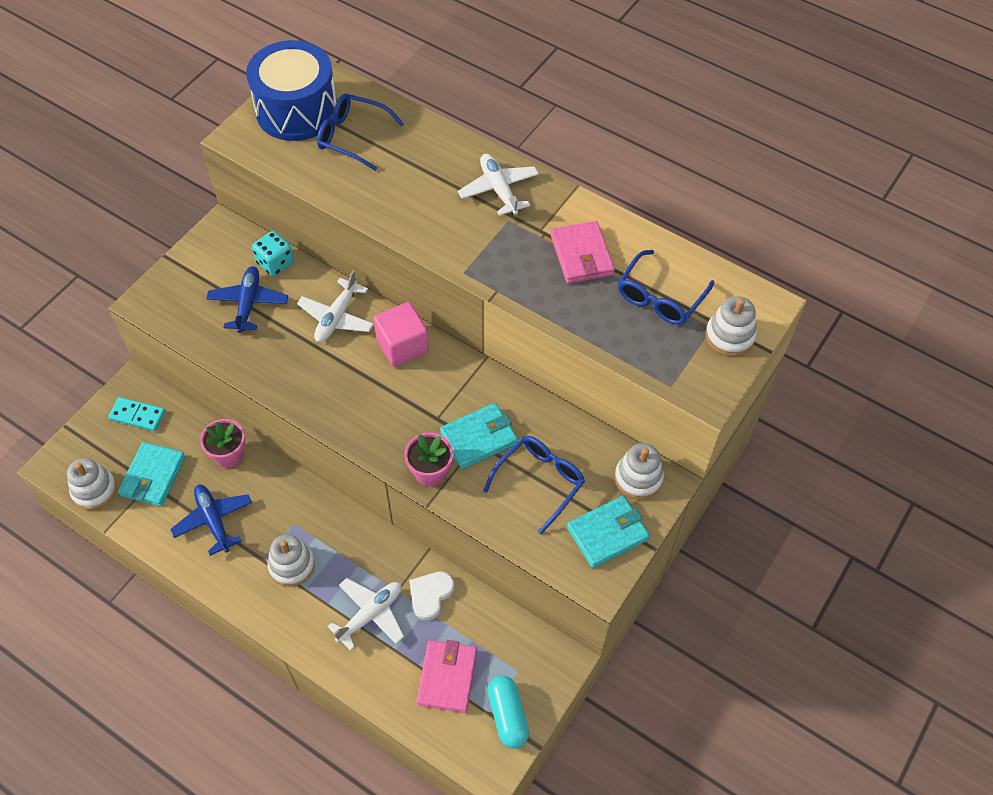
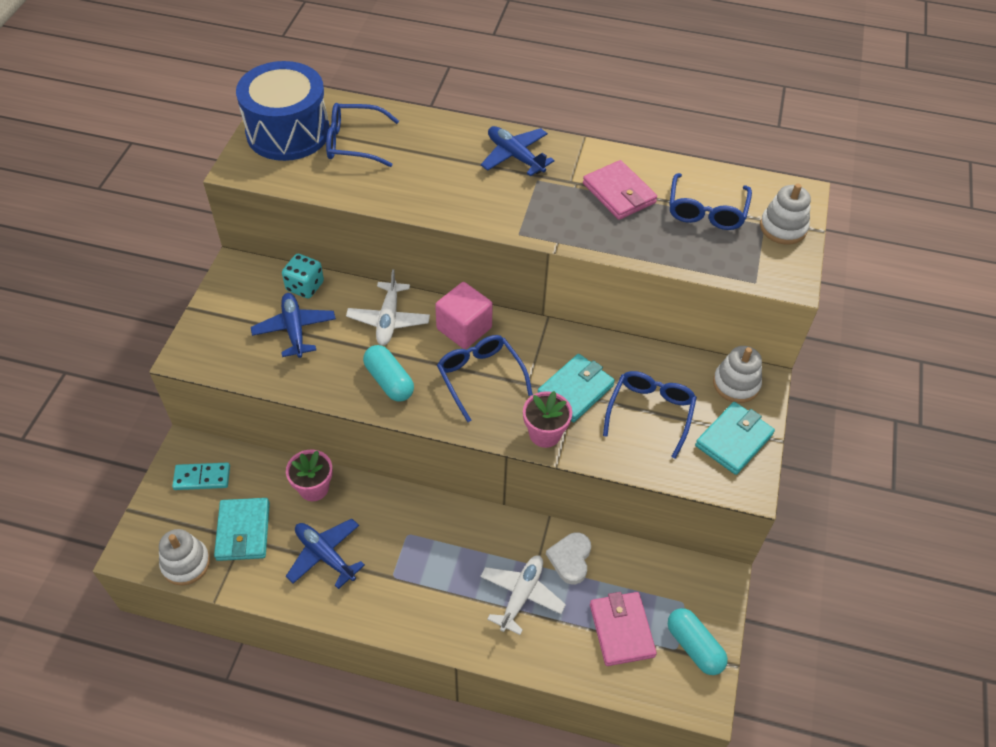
camera: 20 degrees left, 5 degrees down
white stacking toy [267,534,315,587] -> none
white plane [458,154,539,216] -> blue plane [481,126,555,176]
none -> turquoise capsule [363,345,414,401]
none -> blue glasses [437,335,533,422]

